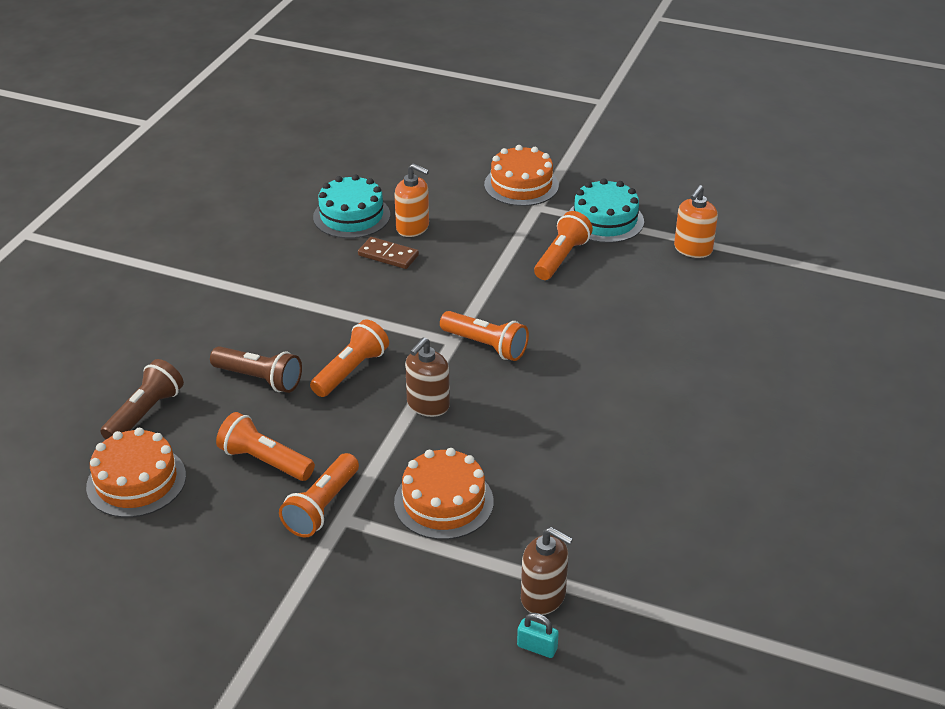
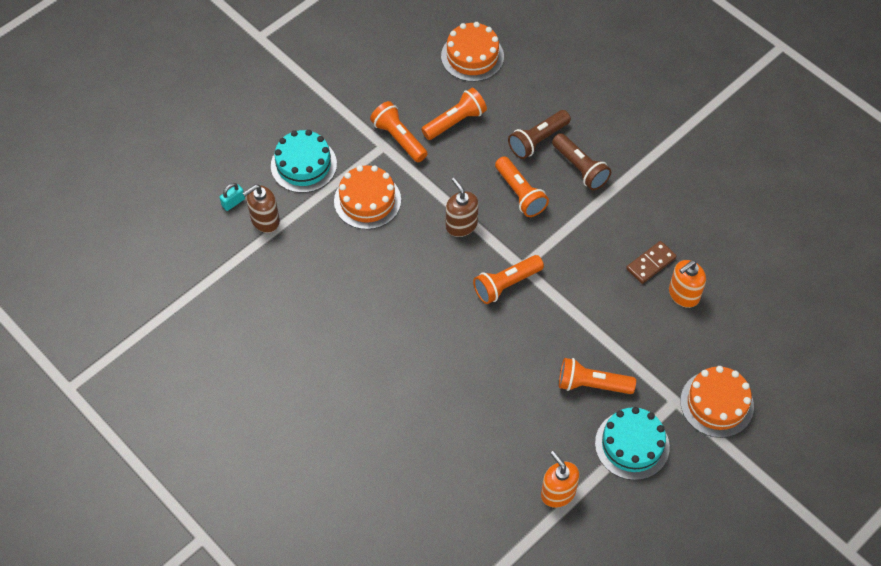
camera: 115 degrees right, 20 degrees up
brown flashlight [101,359,184,439] -> brown flashlight moved to [552,133,611,190]
turquoise cake [313,174,390,239] -> turquoise cake moved to [271,130,337,193]
orange flashlight [534,211,593,280] -> orange flashlight turned 135 degrees clockwise [559,358,636,394]

